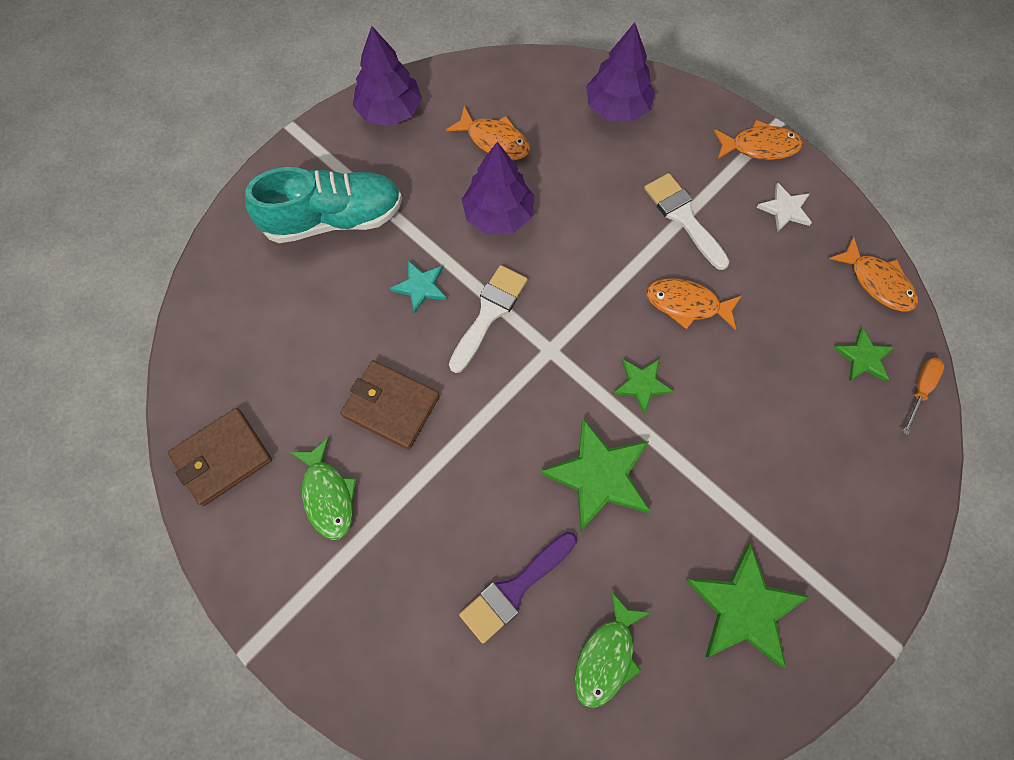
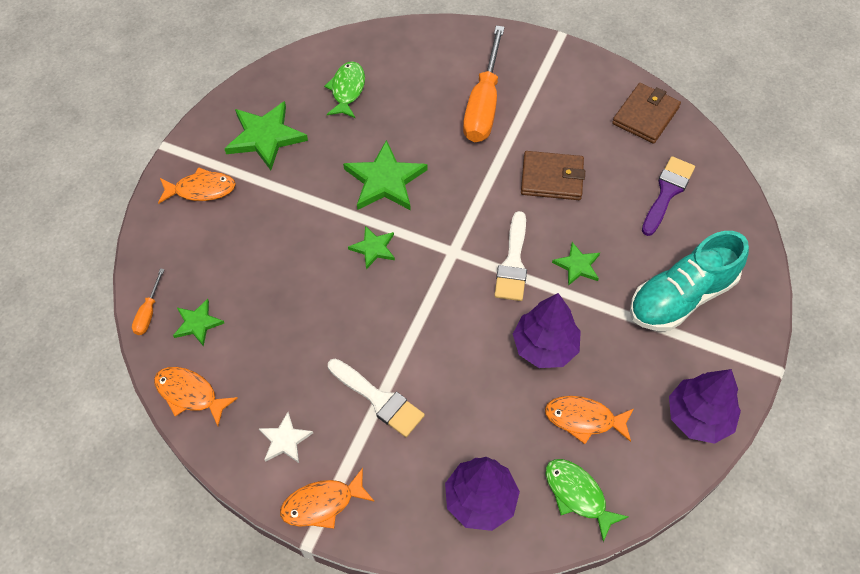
camera: 160 degrees right, 10 degrees down
green fish [290,437,357,540] -> green fish moved to [546,459,628,542]
turquoise star [390,261,447,314] -> green star [552,242,600,286]
purple brush [459,532,577,644] -> purple brush moved to [642,156,695,236]
orange fish [646,278,741,330] -> orange fish moved to [158,167,236,204]
none -> orange screwdriver [463,26,505,142]

